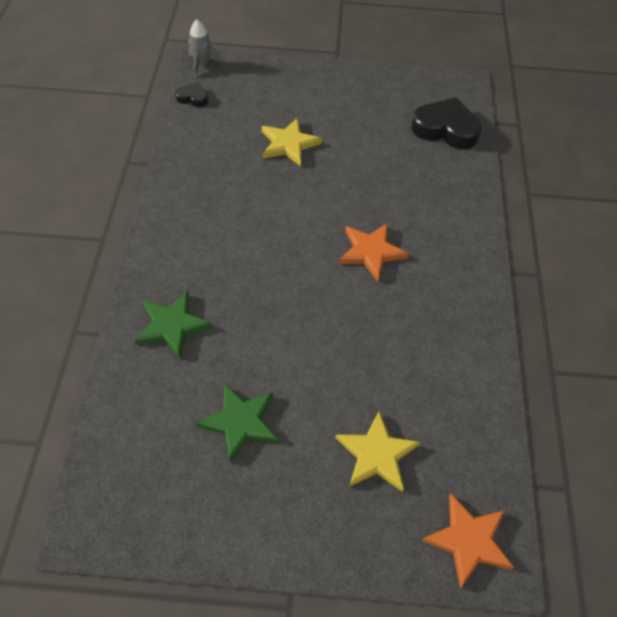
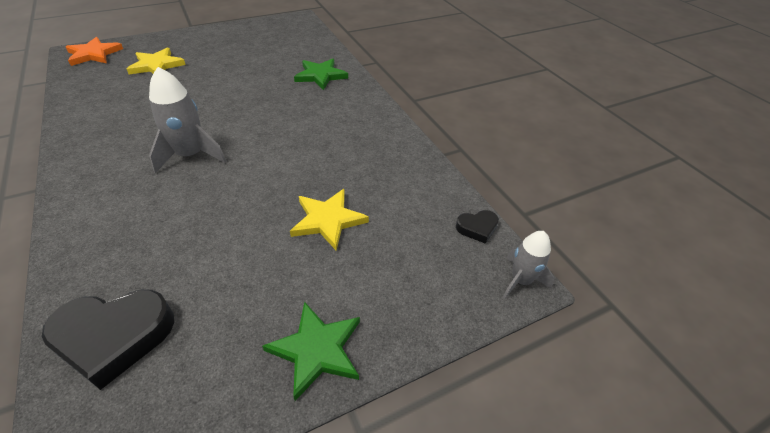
camera: 150 degrees right, 10 degrees down
green star [196,383,278,462] -> green star moved to [262,302,360,401]
orange star [338,223,409,281] -> grey rocket [149,67,226,174]

